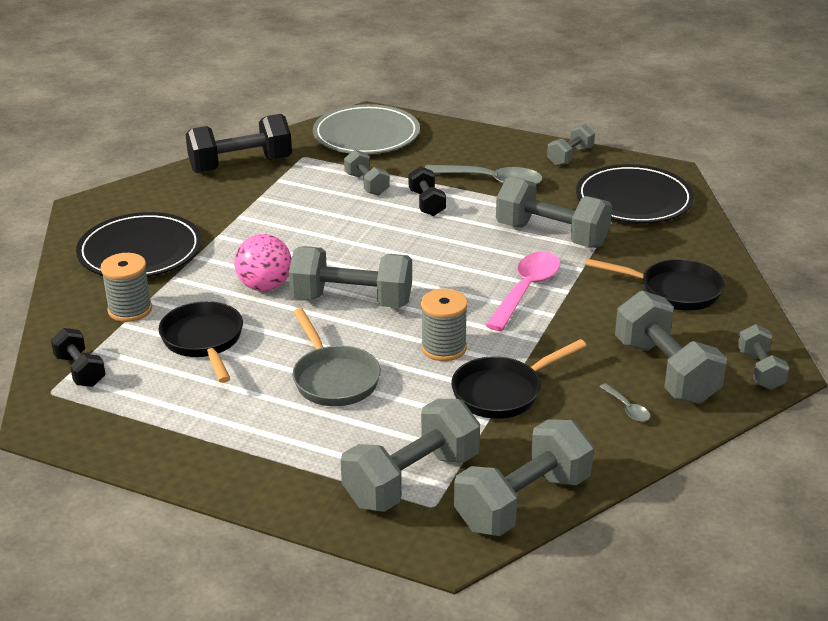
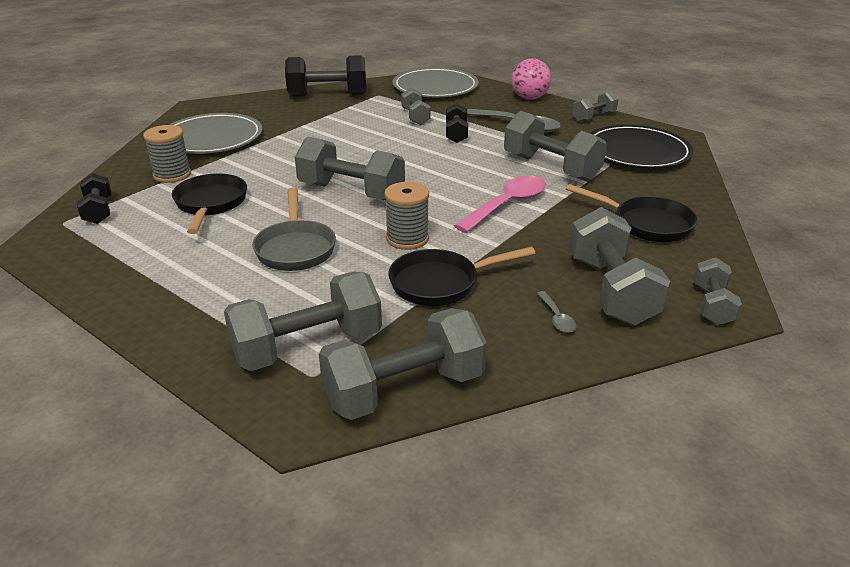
camera: 15 degrees right, 0 degrees up
black plate [76,212,202,277] -> grey plate [169,113,262,154]
pink ball [234,234,292,291] -> pink ball moved to [512,59,551,100]

